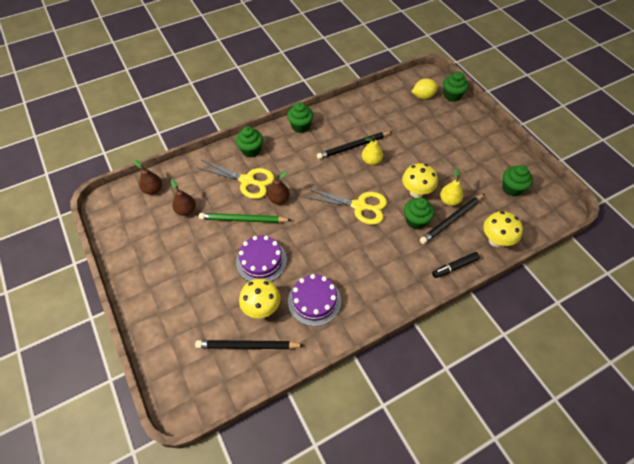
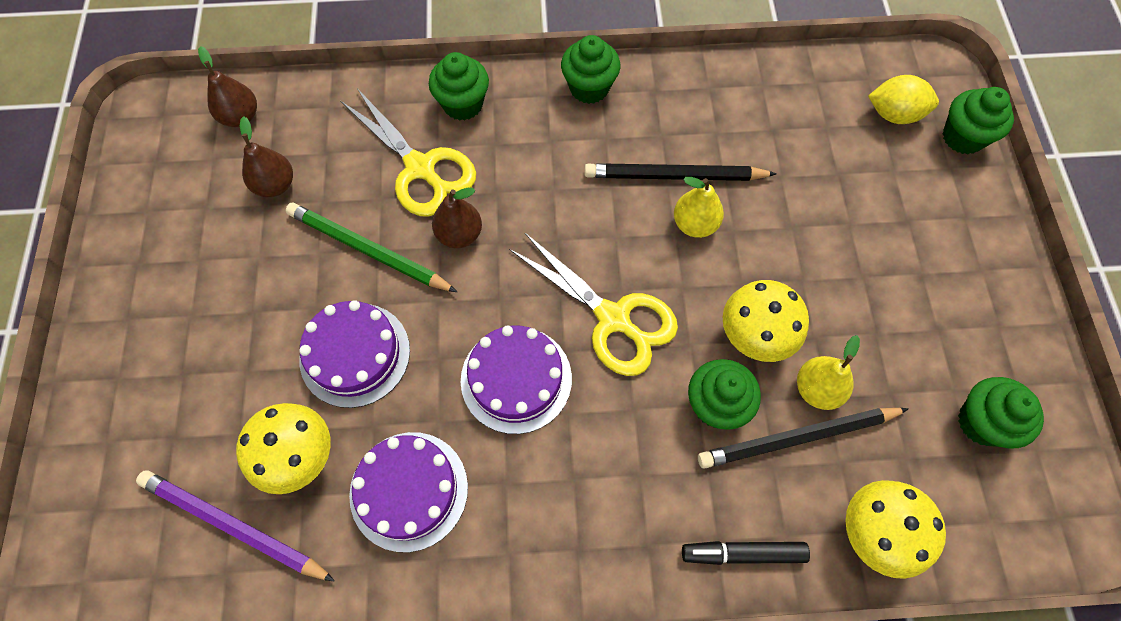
camera: 25 degrees right, 10 degrees up
black pencil [195,340,305,349] -> purple pencil [136,470,335,582]
none -> purple cake [461,325,572,434]

